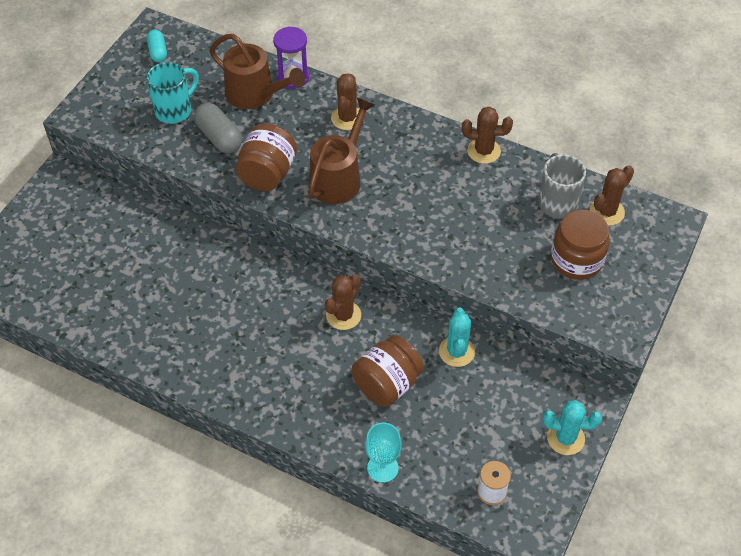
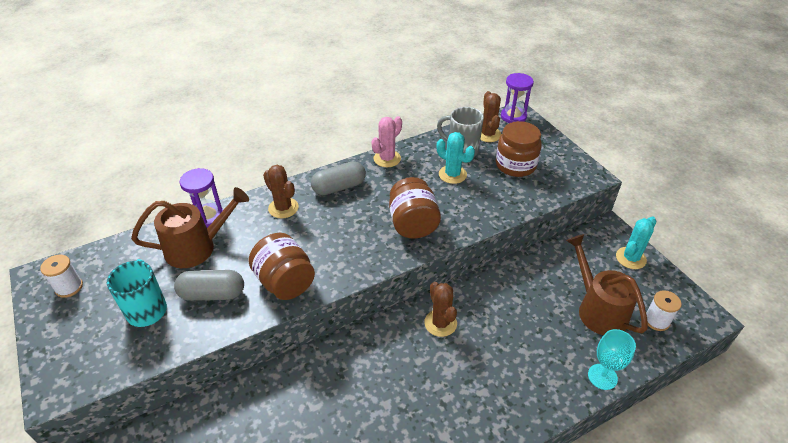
camera: 55 degrees left, 10 degrees down
turquoise capsule [147,30,167,62] -> white spool [40,255,83,298]
brown watering can [308,98,375,204] -> brown watering can moved to [566,234,648,335]
brown jar [352,335,424,407] -> brown jar moved to [389,177,441,238]
turquoise cactus [439,307,475,367] -> turquoise cactus moved to [437,132,475,184]
brown cactus [462,107,513,164] -> pink cactus [371,116,402,167]
none -> grey capsule [311,161,366,195]
none -> purple hourglass [501,73,534,123]

